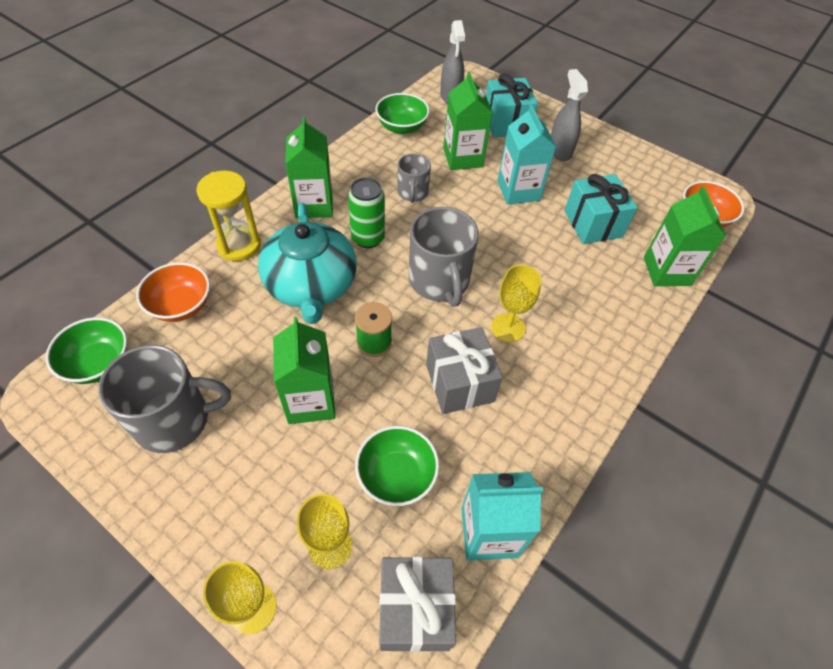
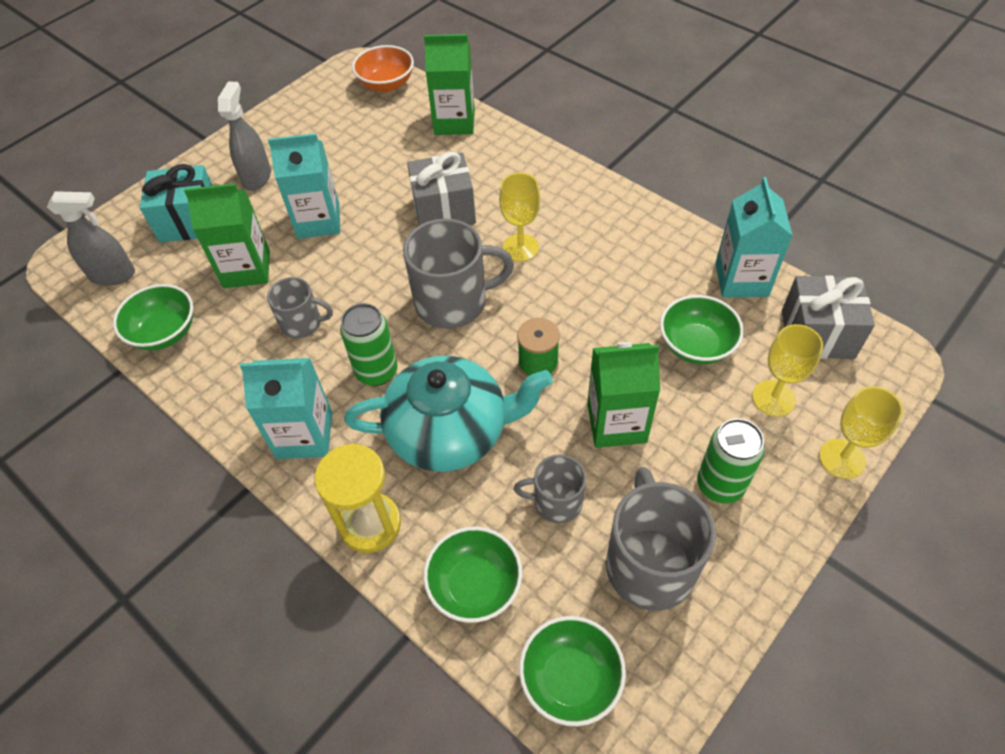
camera: 80 degrees left, 0 degrees up
orange bowl [136,262,210,322] -> green bowl [423,527,522,623]
green carton [285,116,333,218] -> turquoise carton [240,358,332,459]
grey gift [426,327,503,414] -> grey gift moved to [407,151,476,225]
grey spray bottle [551,69,588,161] -> grey spray bottle turned 105 degrees clockwise [218,82,271,191]
turquoise gift [564,174,638,244] -> none
none -> grey mug [514,454,586,523]
none -> green can [697,418,765,504]

